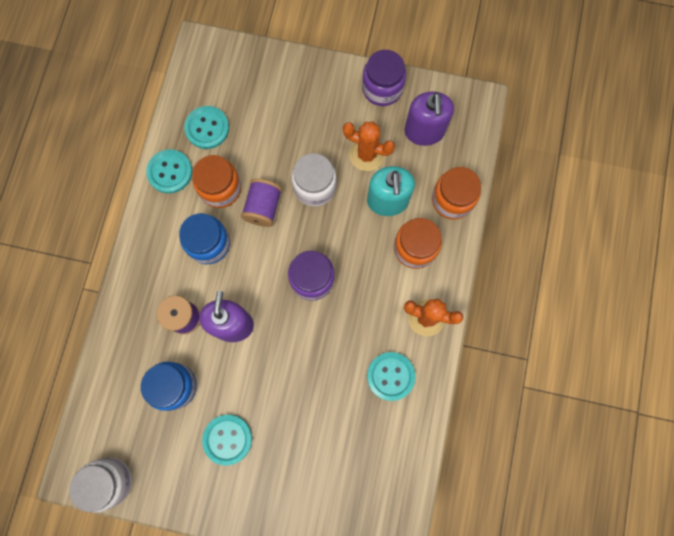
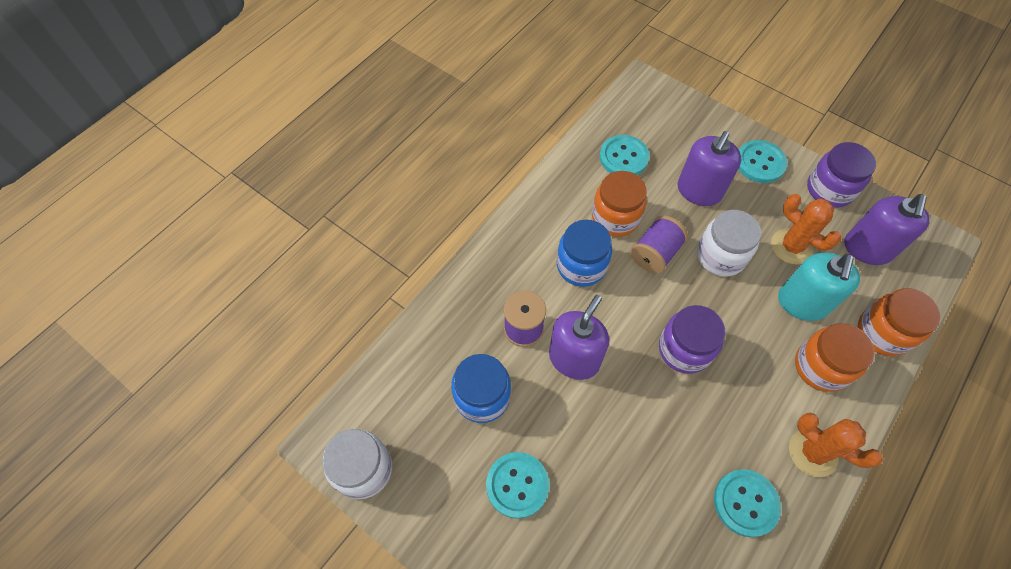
camera: 25 degrees right, 15 degrees down
turquoise button [146,149,192,193] -> turquoise button moved to [738,140,787,183]
none -> purple soap dispenser [678,131,741,206]

